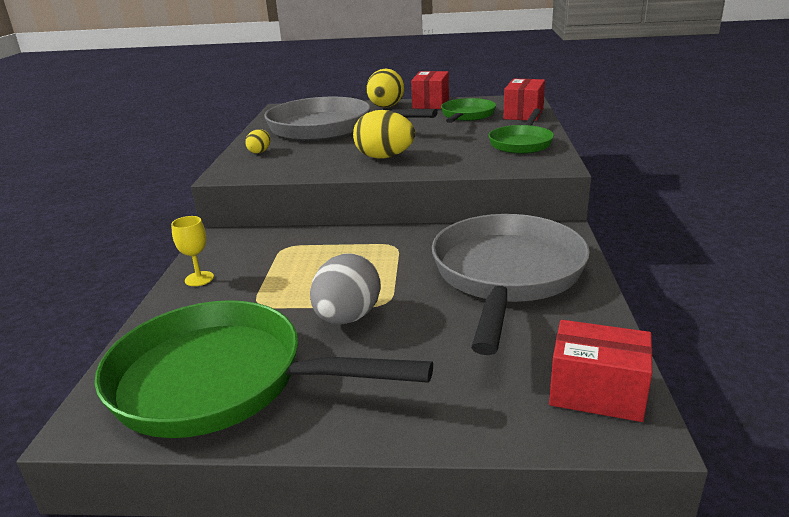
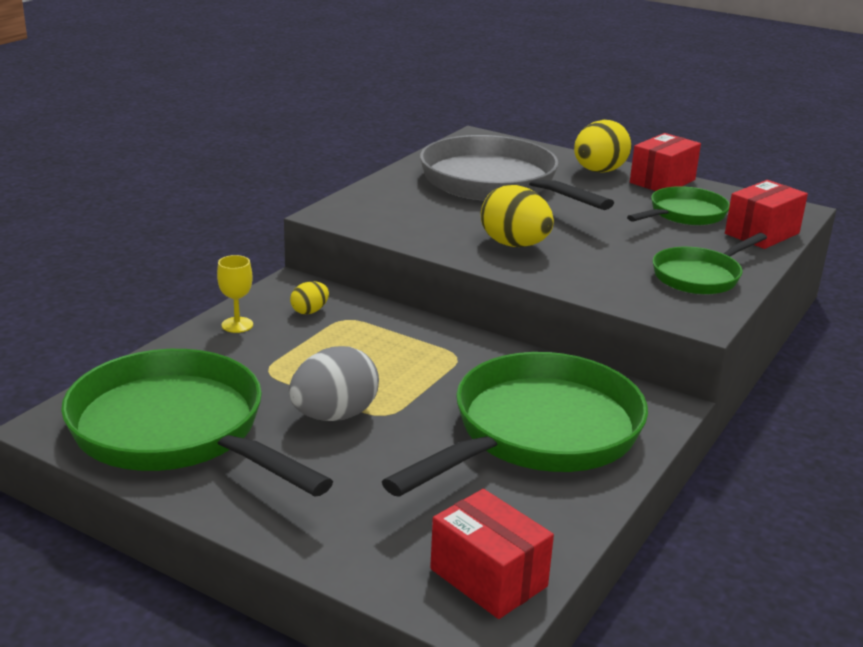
camera: 25 degrees right, 0 degrees up
yellow egg [245,129,271,154] -> yellow egg moved to [290,281,329,314]
grey pan [432,214,590,355] -> green pan [382,352,648,497]

